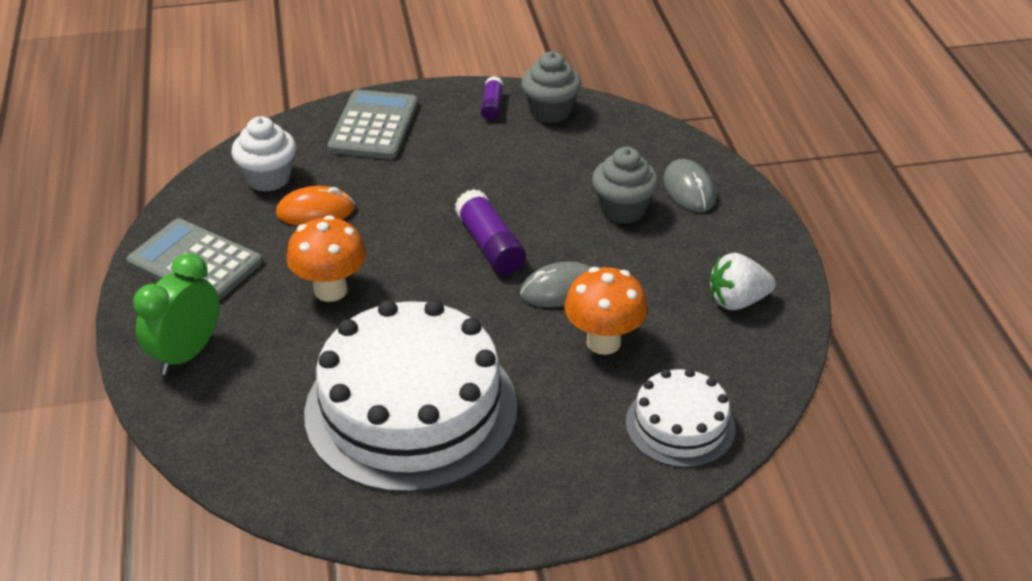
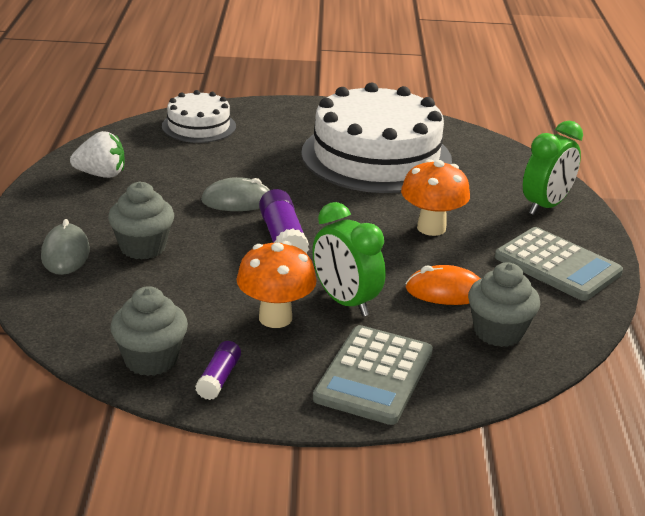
camera: 170 degrees left, 10 degrees down
white cupcake [231,116,296,192] -> grey cupcake [468,262,540,347]
orange mushroom [565,267,647,355] -> orange mushroom moved to [236,241,317,328]
none -> green clock [313,202,386,316]

